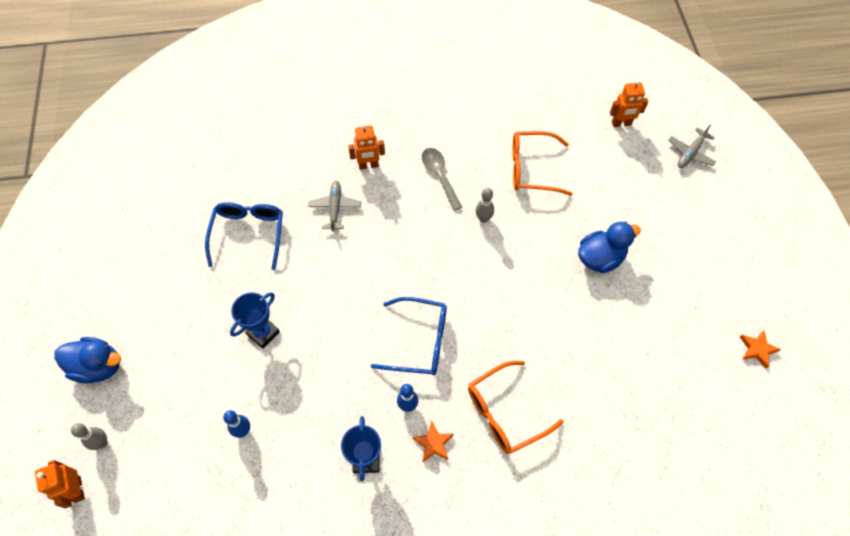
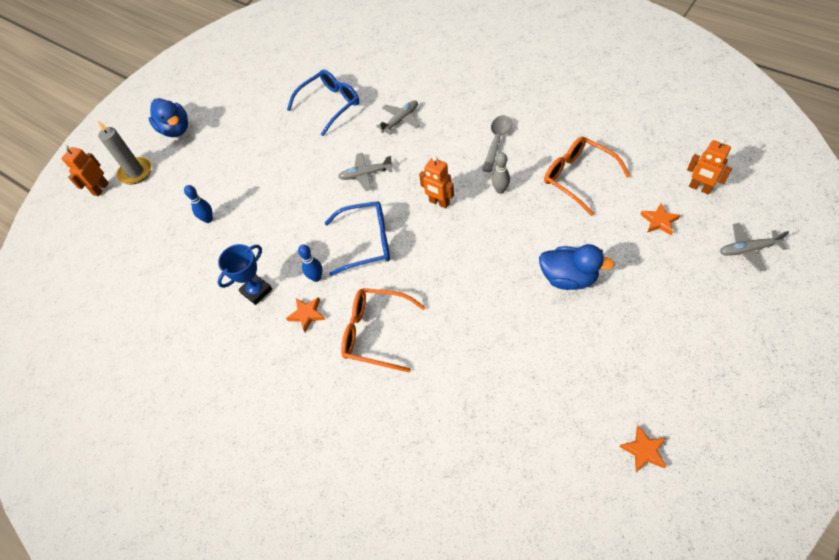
camera: 50 degrees right, 5 degrees down
grey bowling pin [71,423,107,450] -> grey candle [97,120,152,185]
blue trophy [230,292,280,349] -> none
orange robot [348,124,385,170] -> orange robot moved to [419,156,454,209]
blue glasses [371,297,447,375] -> blue glasses turned 60 degrees counterclockwise [325,201,390,276]
none -> grey plane [338,153,393,191]
none -> orange star [640,203,681,236]

